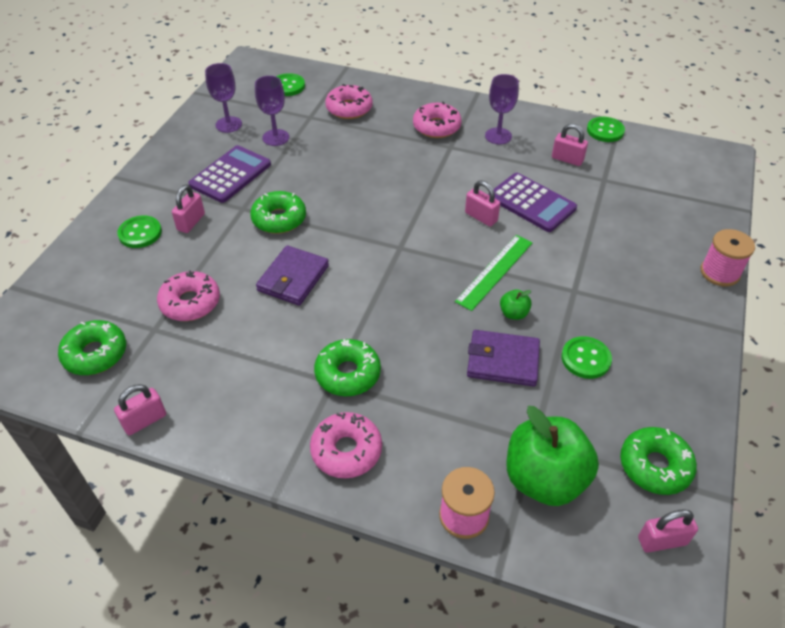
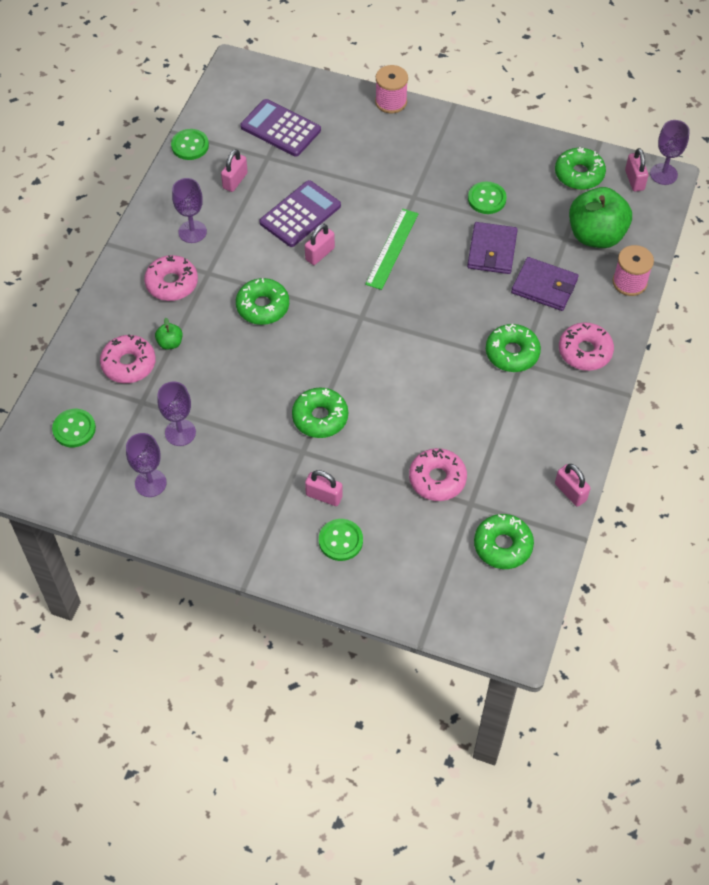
camera: 90 degrees left, 10 degrees up
purple calculator [188,145,271,203] -> purple calculator moved to [240,99,321,157]
purple wallet [256,245,329,306] -> purple wallet moved to [511,257,579,311]
green ruler [455,235,533,311] -> green ruler turned 75 degrees clockwise [365,209,418,290]
green apple [500,289,532,320] -> green apple moved to [155,318,183,350]
none -> green donut [236,278,289,325]
none -> purple goblet [650,120,690,185]

